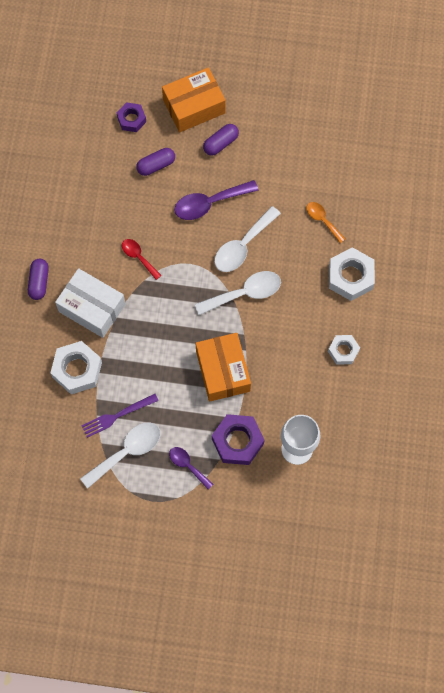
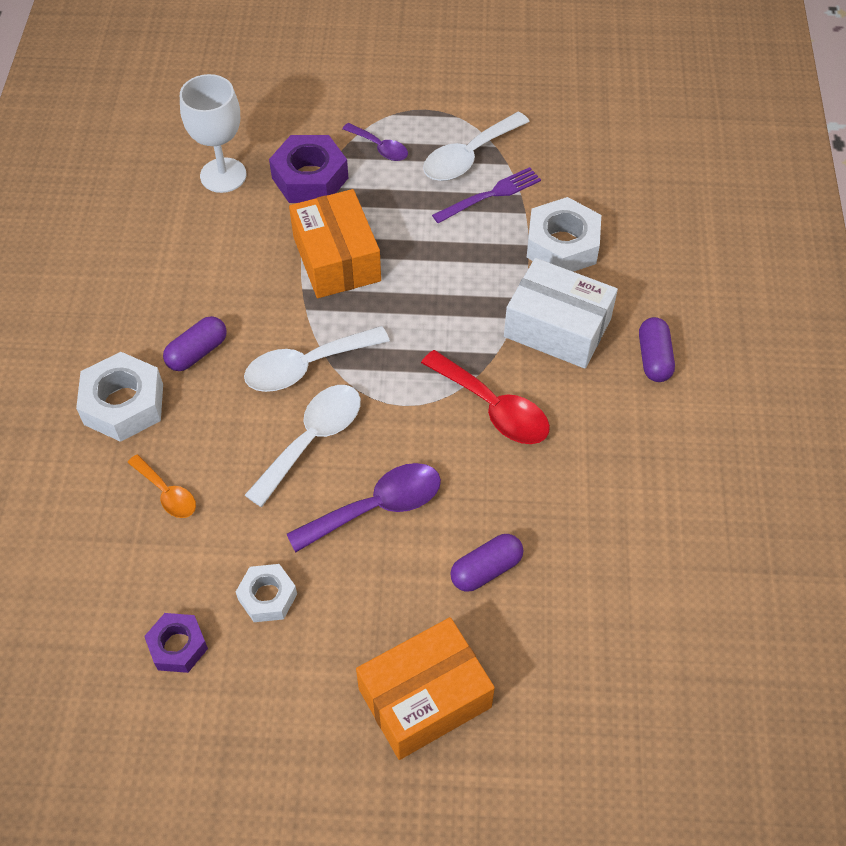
camera: 175 degrees right, 15 degrees down
purple nut [117,102,146,132] -> purple nut moved to [144,613,208,673]
red spoon [122,239,162,280] -> red spoon [421,350,550,444], size x1.69
purple capsule [203,124,239,156] -> purple capsule moved to [163,316,227,371]
white nut [328,335,360,365] -> white nut moved to [236,564,297,622]

